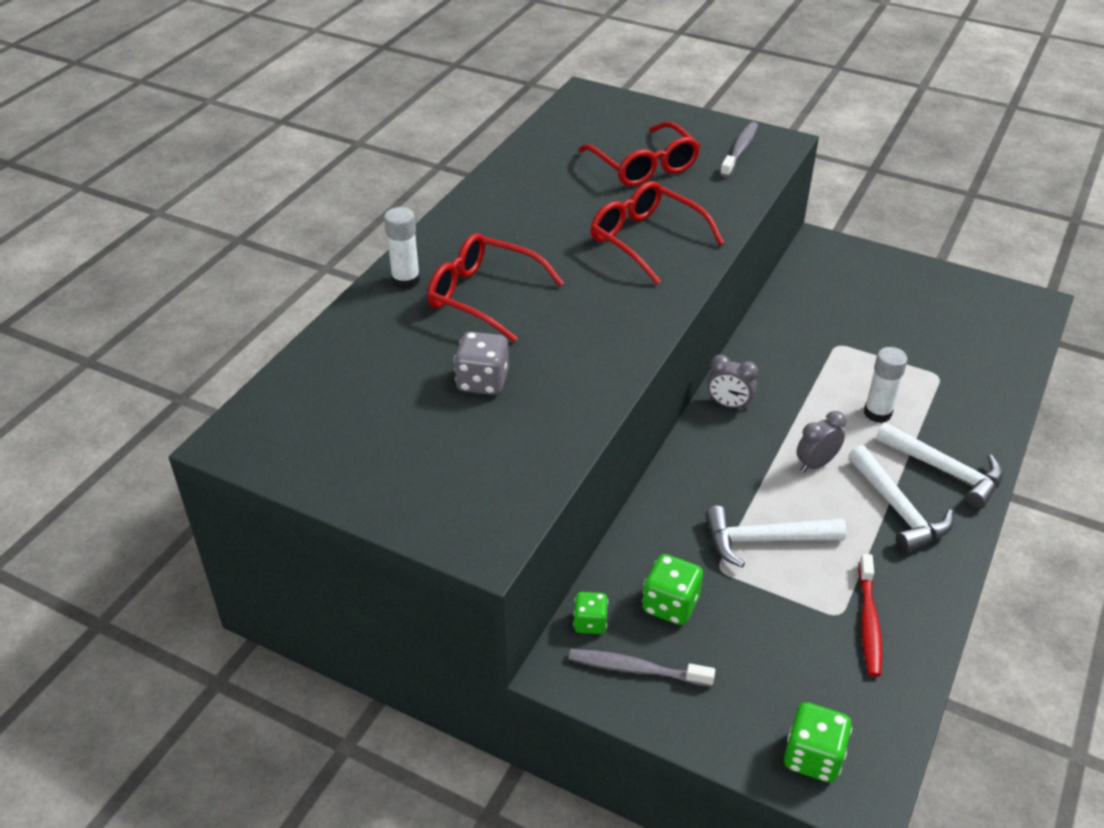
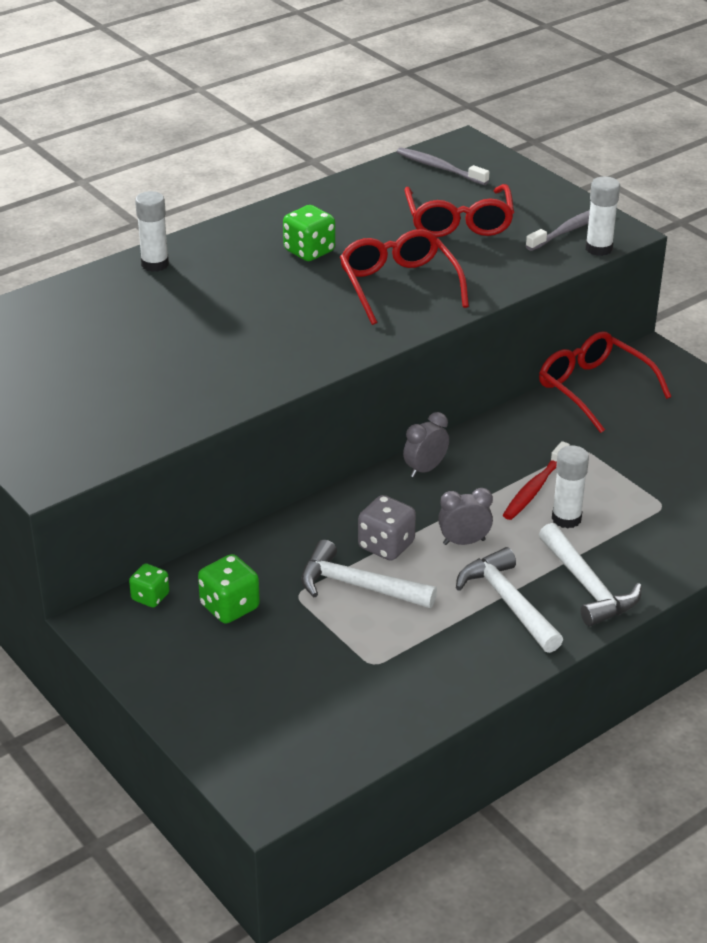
camera: 25 degrees right, 5 degrees down
red glasses [427,233,564,342] -> red glasses moved to [539,331,671,433]
grey dice [454,332,509,395] -> grey dice moved to [358,495,416,561]
grey toothbrush [569,649,715,687] -> grey toothbrush moved to [397,147,489,185]
grey clock [707,355,758,410] -> grey clock turned 90 degrees clockwise [403,412,449,477]
green dice [784,702,852,782] -> green dice moved to [283,205,335,261]
white hammer [848,445,953,553] -> white hammer turned 150 degrees clockwise [456,547,563,653]
red toothbrush [858,554,882,677] -> red toothbrush moved to [503,441,570,520]
none -> white glue stick [585,176,620,256]

